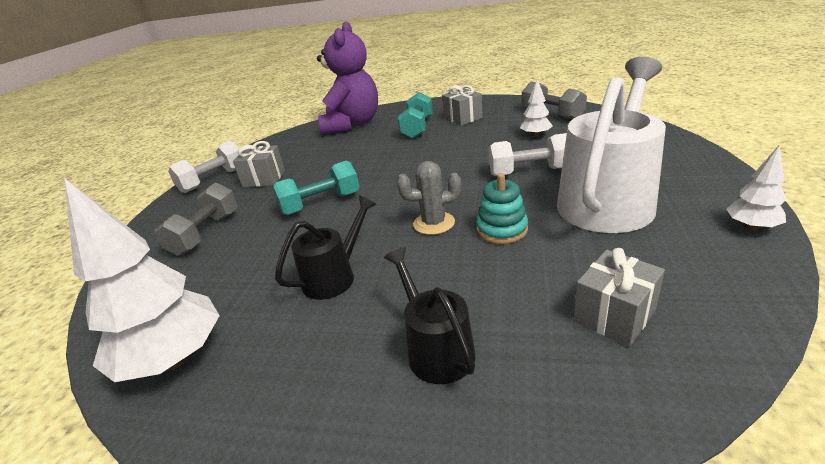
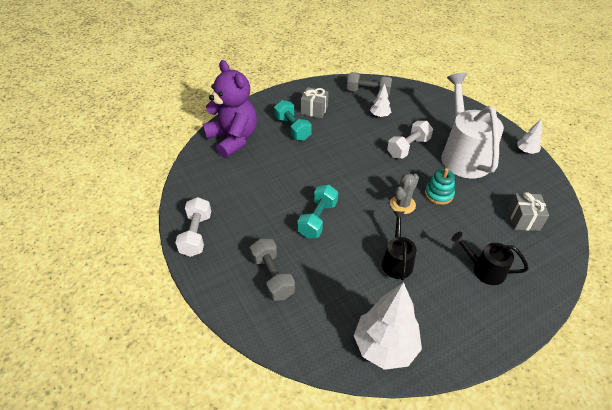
camera: 45 degrees left, 15 degrees up
grey gift [233,141,285,187] -> none

